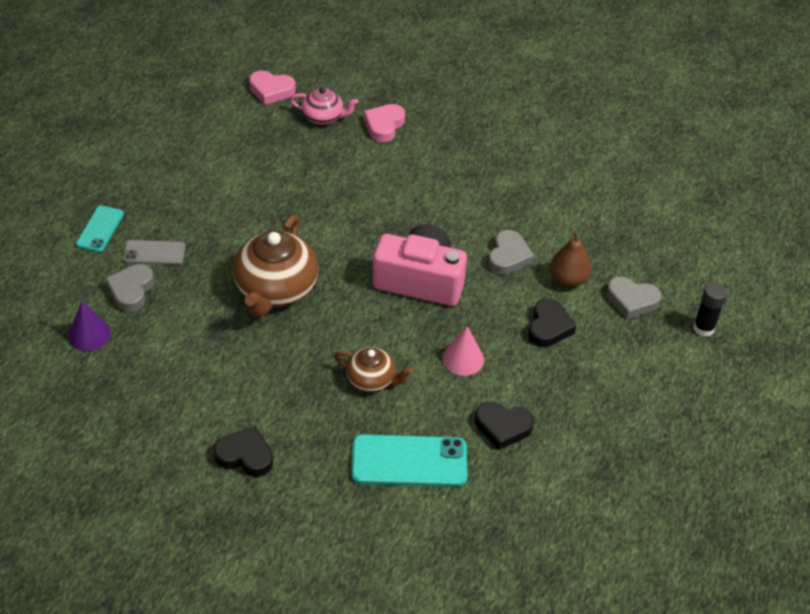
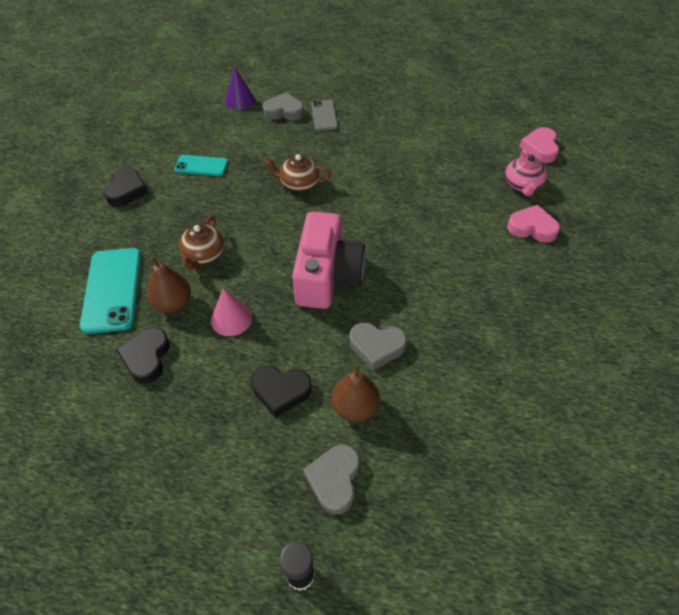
camera: 85 degrees right, 5 degrees up
turquoise phone [76,206,124,252] -> turquoise phone moved to [174,155,228,176]
brown teapot [233,214,318,317] -> brown teapot [263,154,332,191], size x0.55
none -> brown pear [147,256,191,313]

